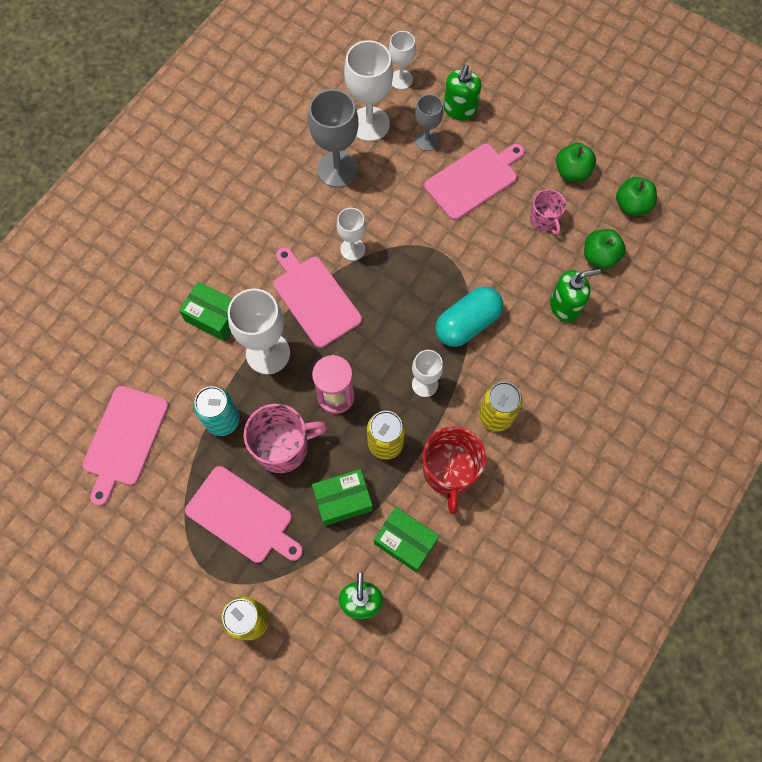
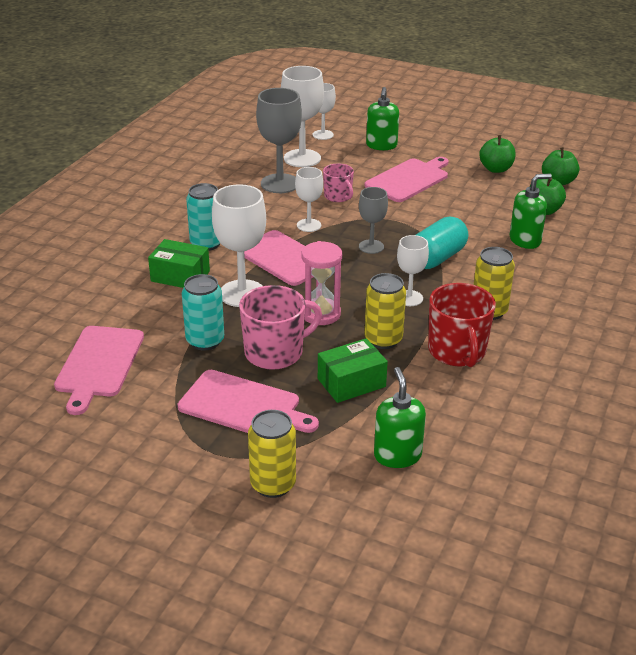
camera: 10 degrees left, 35 degrees down
green box [374,507,439,572] -> none
grey goblet [415,94,443,151] -> grey goblet moved to [359,187,388,254]
pink mug [530,189,566,235] -> pink mug moved to [323,164,354,202]
none -> turquoise can [186,183,220,251]

